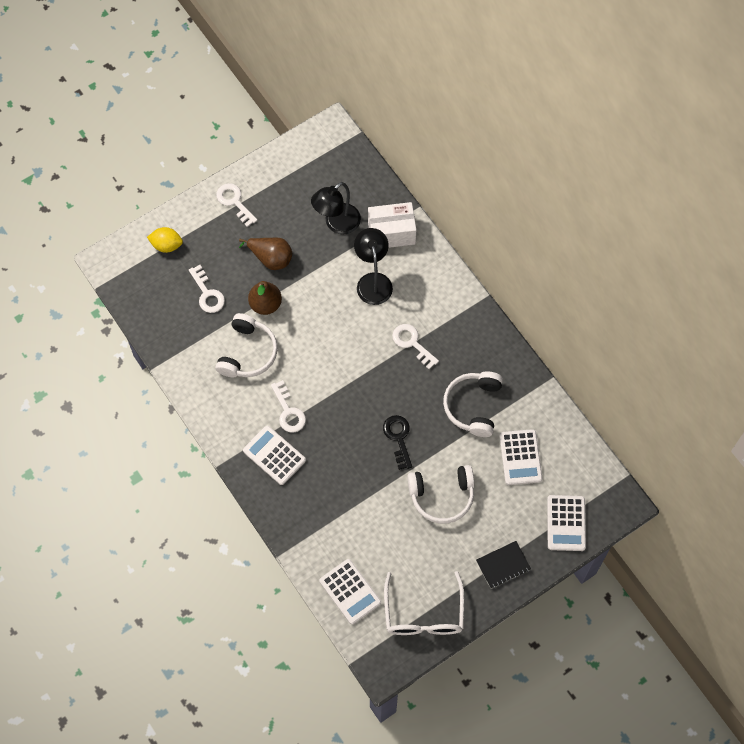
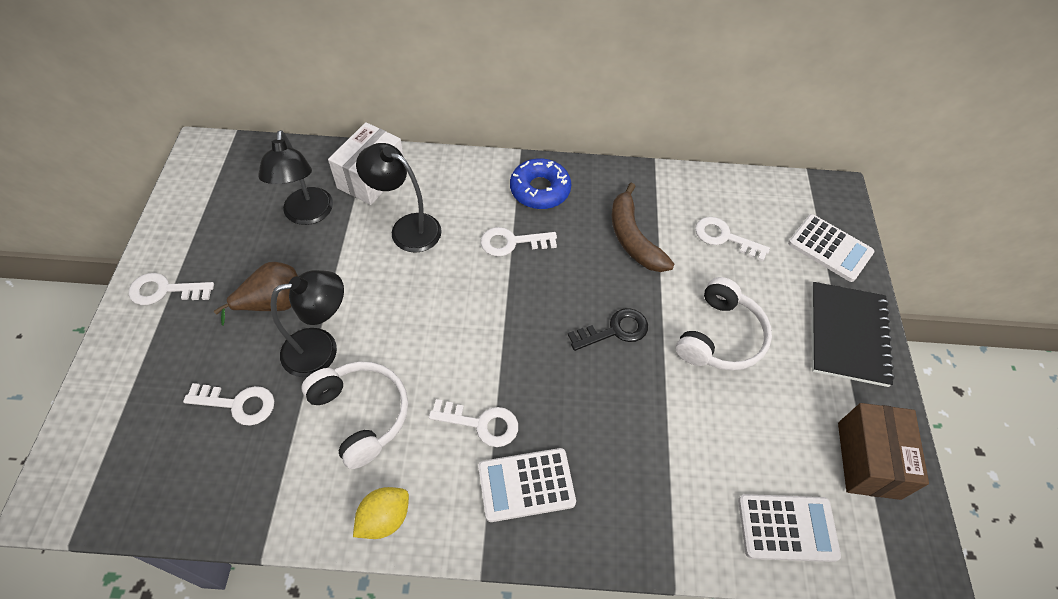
camera: 55 degrees left, 10 degrees down
yellow lemon [147,227,183,253] -> yellow lemon moved to [353,487,409,539]
brown pear [248,281,282,315] -> black lamp [271,270,344,377]
black key [383,415,412,470] -> black key turned 135 degrees clockwise [568,308,648,351]
white glasses [384,571,464,635] -> brown box [838,403,929,500]
white headphones [443,371,503,437] -> brown banana [612,183,674,272]
black notebook [476,541,531,589] -> black notebook [812,282,895,387], size x1.64
white calculator [499,429,543,485] -> white key [695,217,770,261]
none -> blue donut [510,158,571,209]

